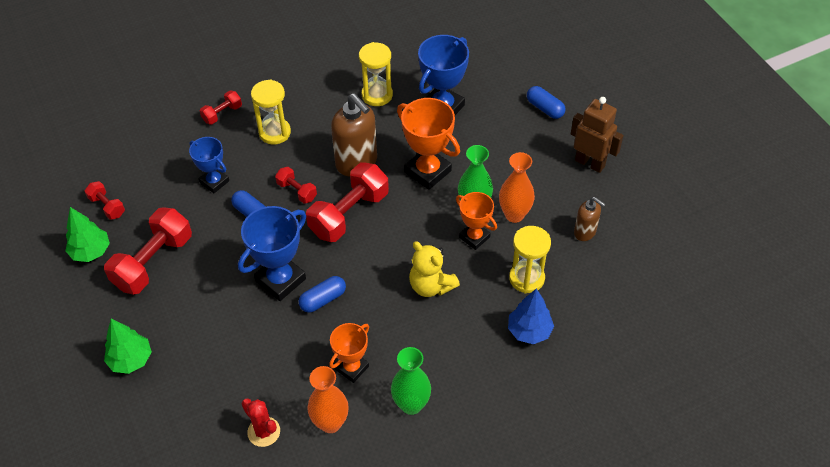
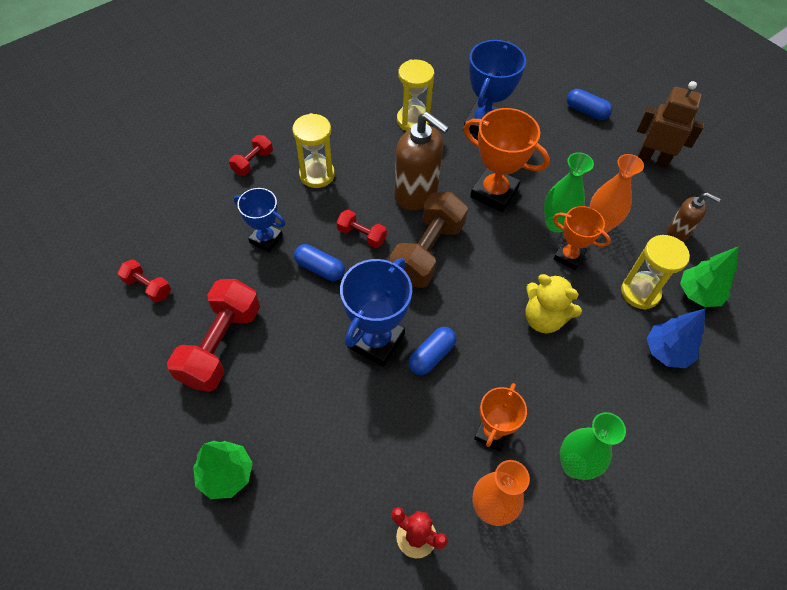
camera: 15 degrees left, 5 degrees up
green tree [65,207,110,262] -> green tree moved to [680,246,739,307]
red dumbbell [306,162,389,242] -> brown dumbbell [390,192,468,288]

